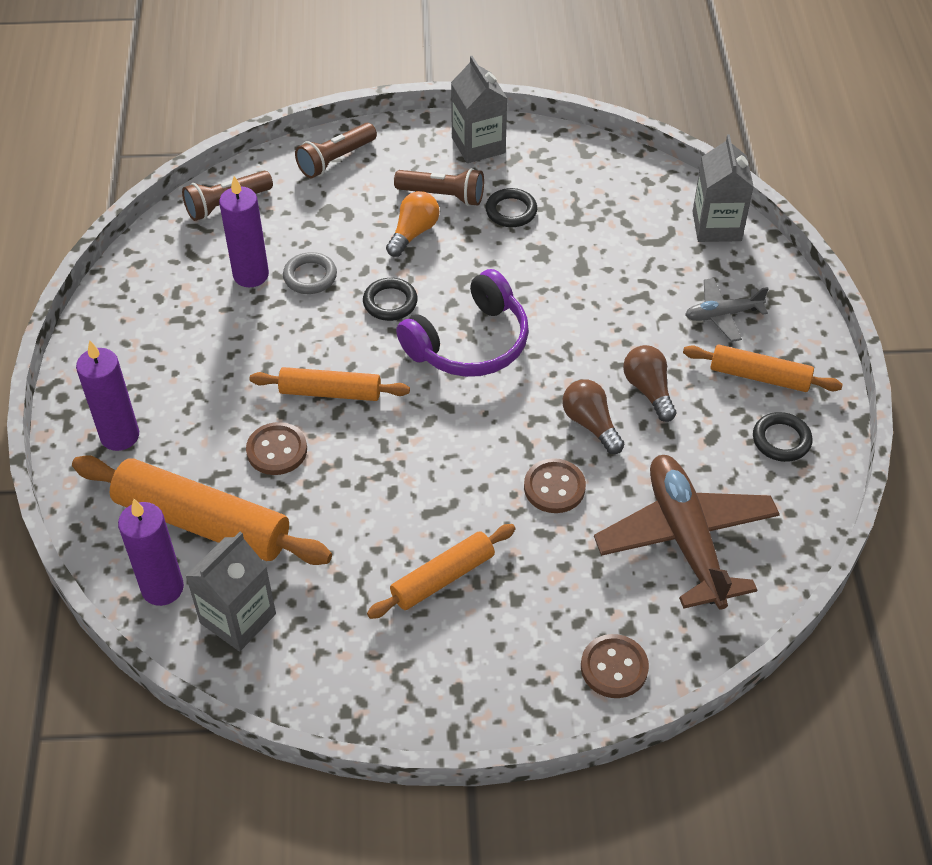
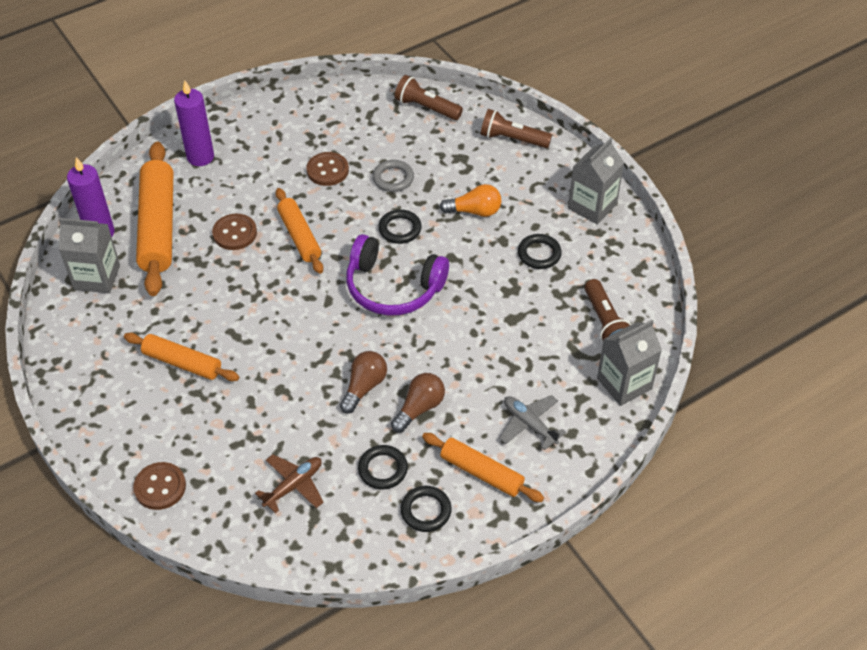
camera: 60 degrees right, 0 degrees up
purple candle [219,176,269,287] -> none
brown flashlight [394,168,484,206] -> brown flashlight moved to [585,279,631,341]
brown button [524,458,586,513] -> brown button moved to [306,152,349,186]
brown plane [594,455,780,609] -> brown plane [255,454,324,513], size x0.51
orange rolling pin [683,344,843,392] -> orange rolling pin turned 45 degrees counterclockwise [422,433,544,502]
none -> black ring [358,445,408,489]

